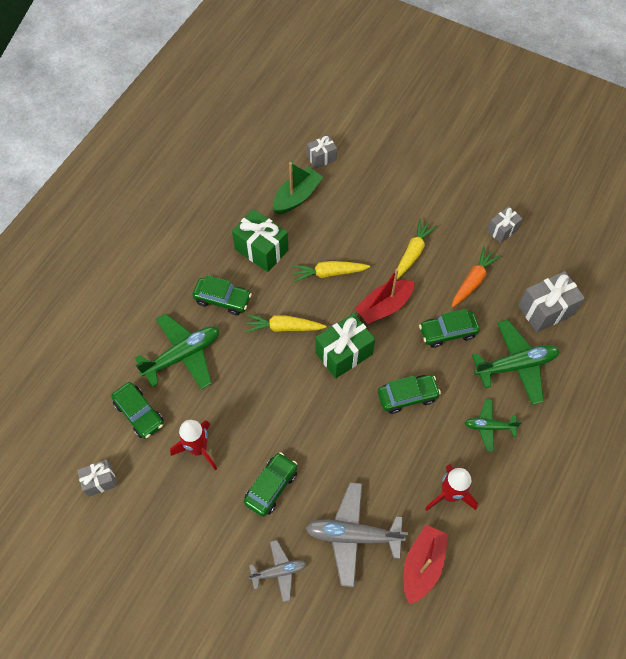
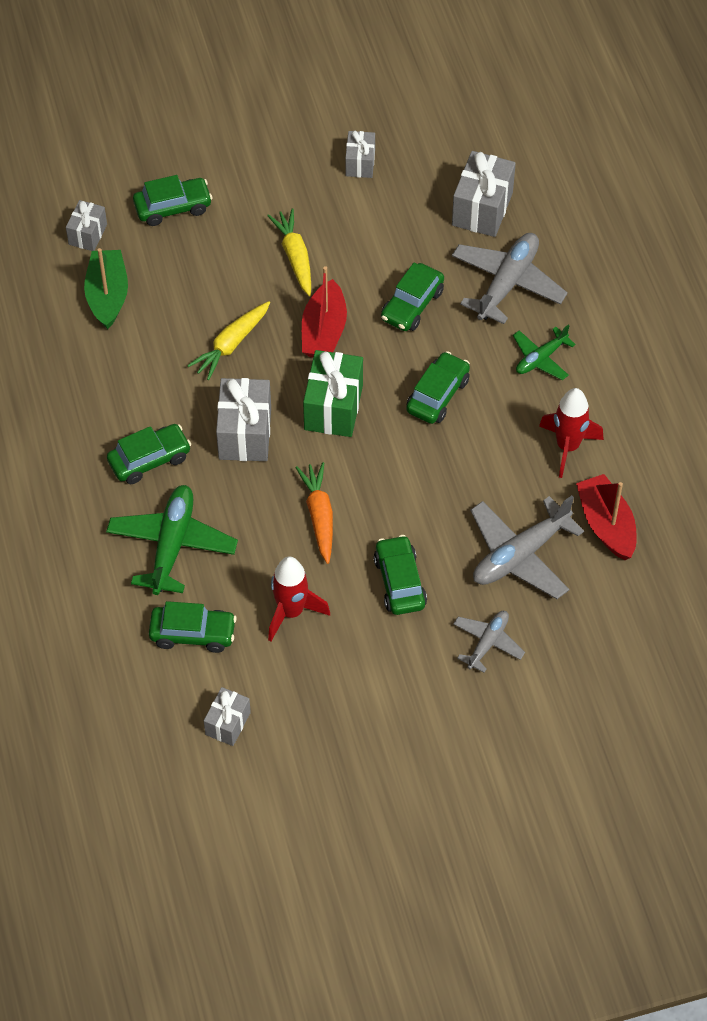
camera: 45 degrees left, 5 degrees down
green gift [232,209,289,272] -> none
yellow carrot [245,314,326,333] -> grey gift [216,378,271,461]
orange carrot [452,247,501,308] -> orange carrot moved to [295,462,333,564]
green plane [472,320,559,405] -> grey plane [452,233,568,324]
none -> green car [133,175,213,226]

